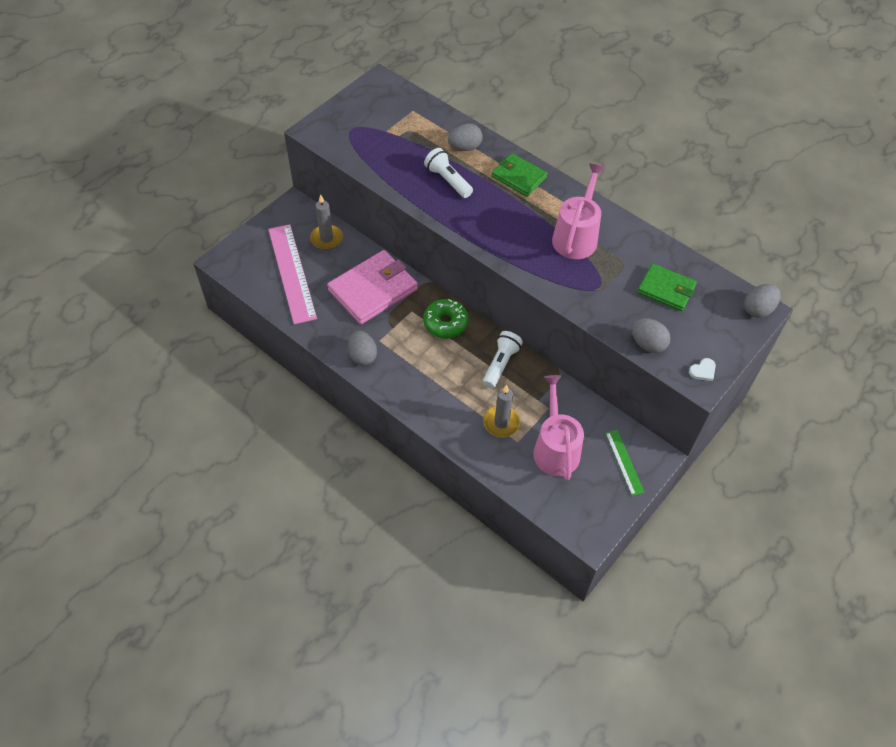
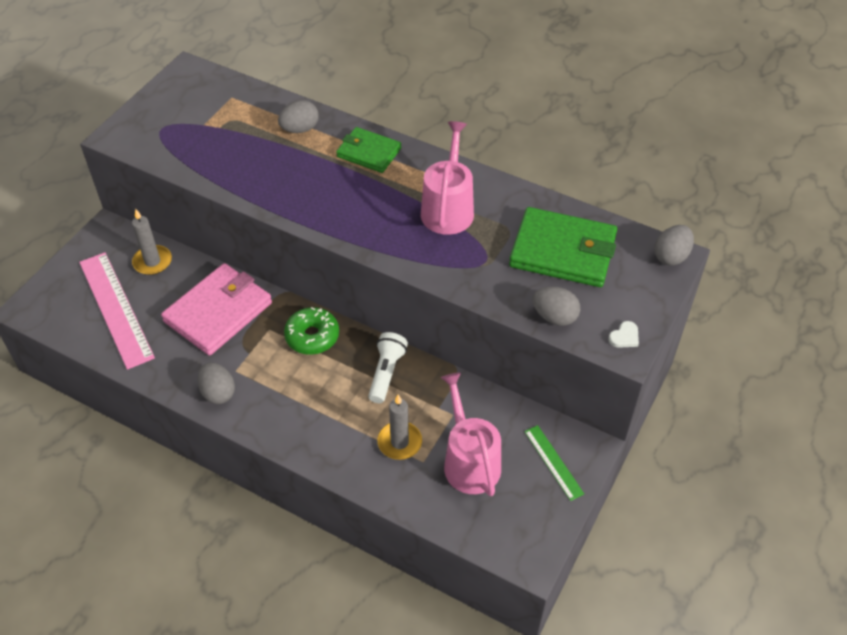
camera: 10 degrees left, 5 degrees down
white flashlight [424,148,473,198] -> none
green wallet [637,263,697,311] -> green wallet [509,207,617,287], size x1.65

